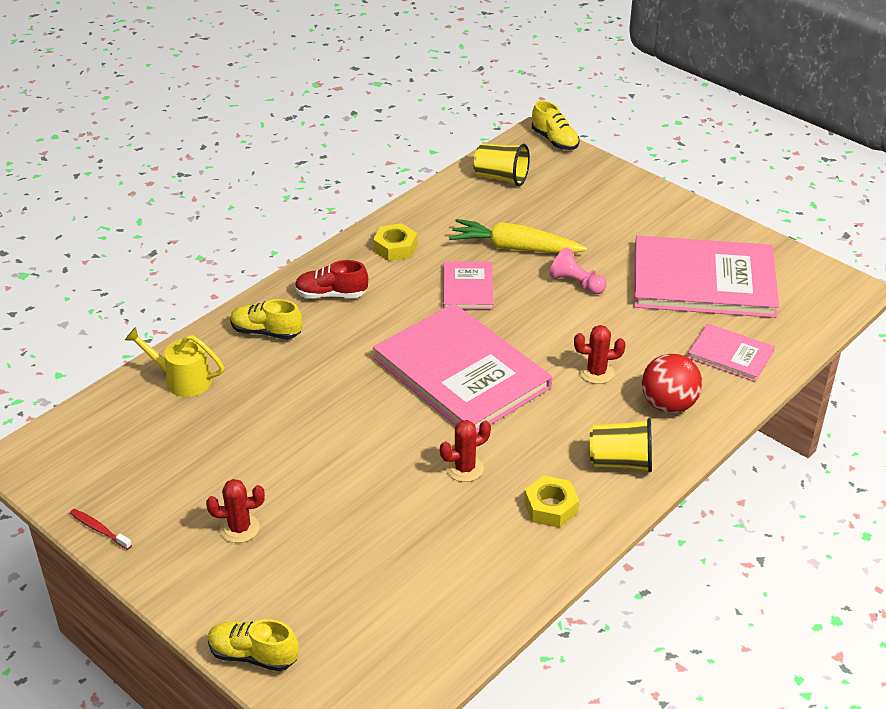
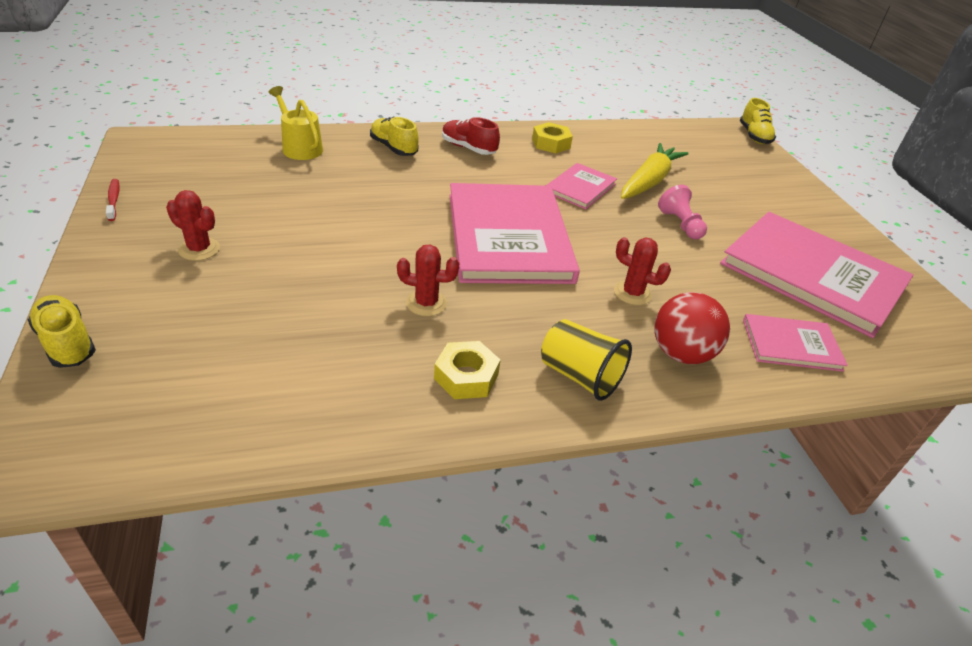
camera: 30 degrees right, 0 degrees up
yellow carrot [449,219,588,253] -> yellow carrot turned 75 degrees clockwise [621,143,689,199]
yellow cup [473,143,530,186] -> none
pink book [687,323,775,382] -> pink book turned 60 degrees counterclockwise [743,314,848,372]

